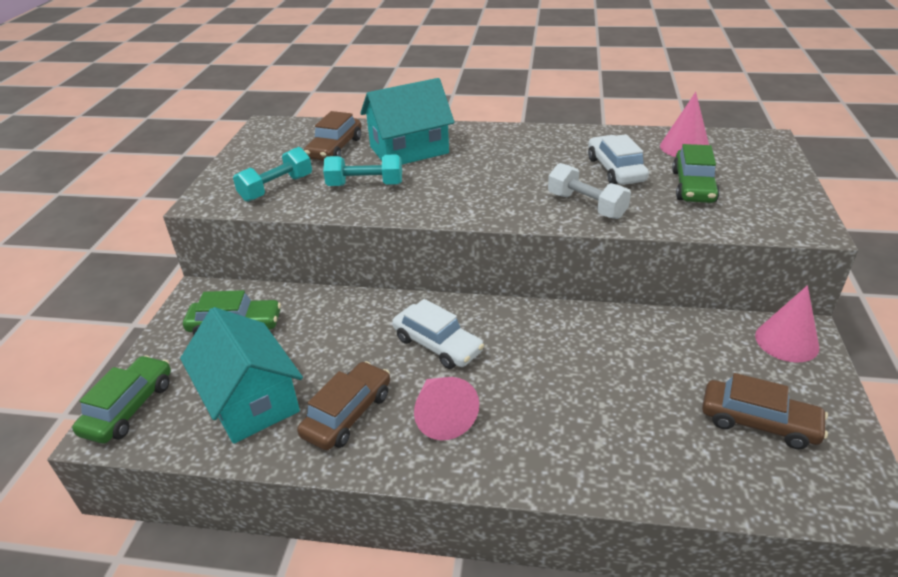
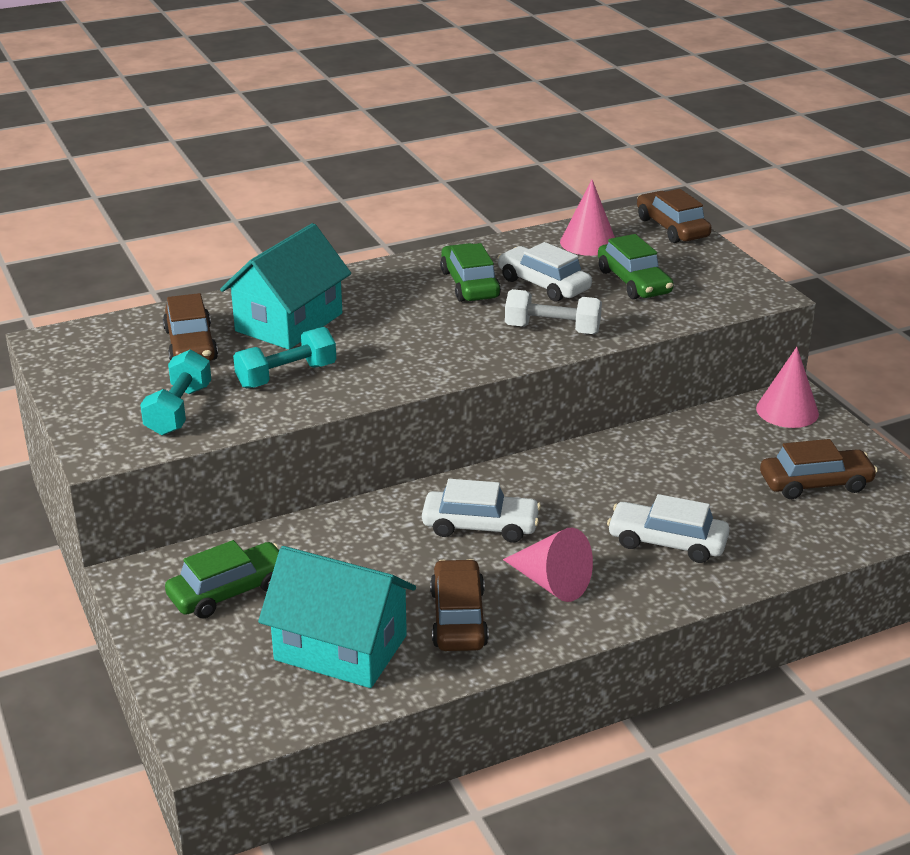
camera: 35 degrees left, 5 degrees down
green car [72,355,171,444] -> green car moved to [440,243,501,302]
none -> white car [607,494,730,563]
none -> brown car [637,189,712,243]

